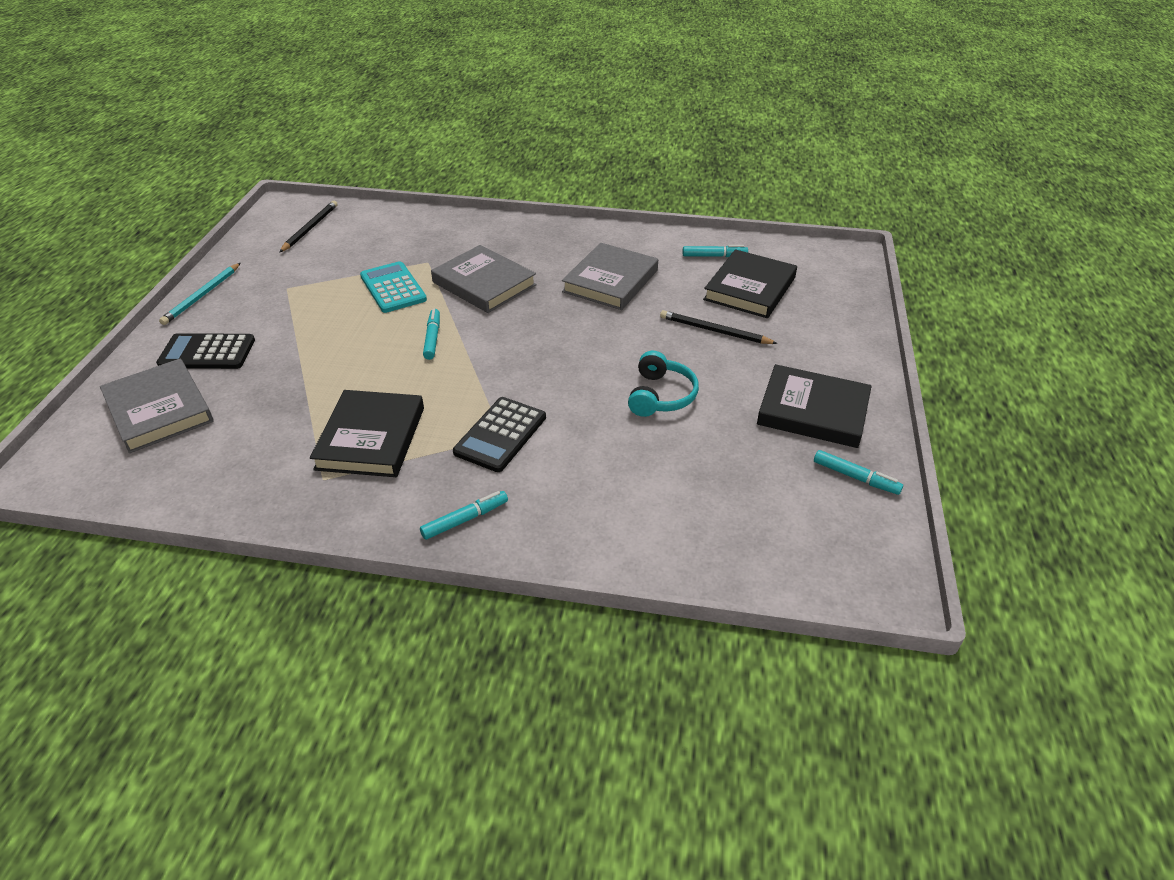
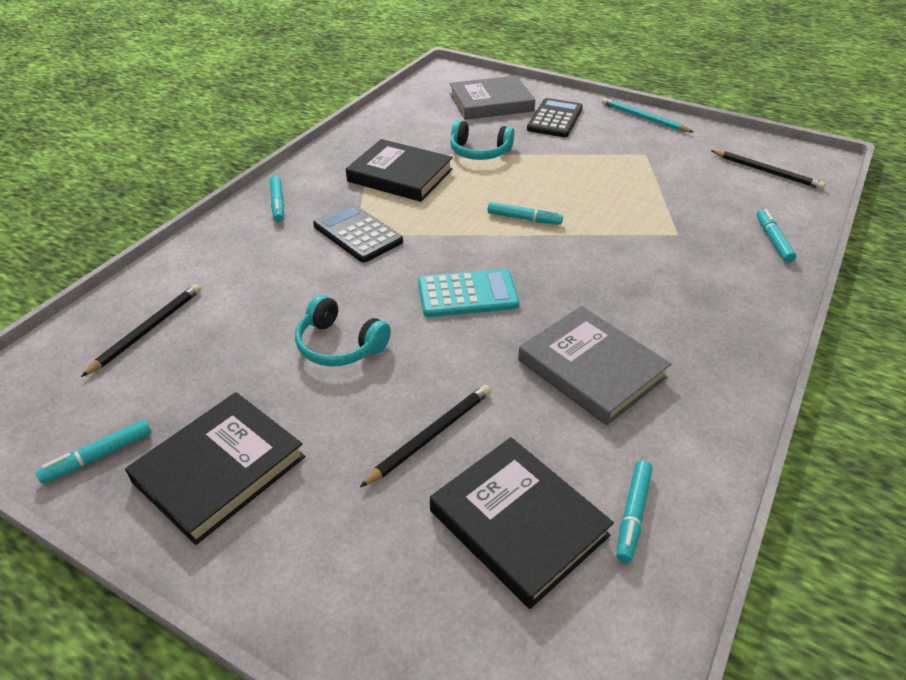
camera: 110 degrees right, 0 degrees up
turquoise calculator [360,261,427,313] -> turquoise calculator moved to [418,269,519,317]
grey book [431,245,537,313] -> none
none -> black pencil [81,284,201,377]
none -> turquoise headphones [450,120,514,160]
none -> turquoise marker [756,209,796,263]

